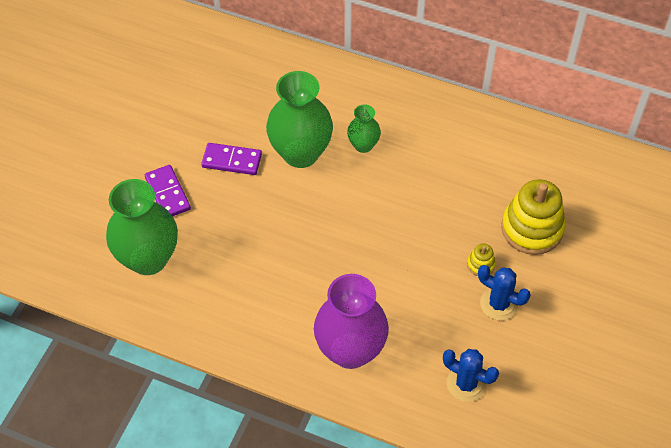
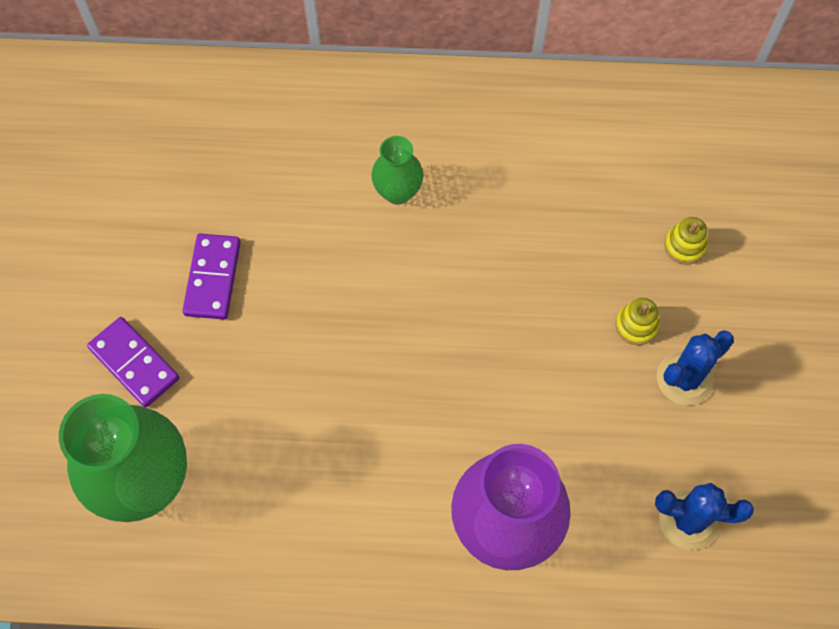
camera: 20 degrees left, 10 degrees up
purple domino [201,143,262,175] -> purple domino turned 75 degrees counterclockwise [182,233,241,320]
green vase [266,71,333,168] -> none
blue cactus [478,265,531,320] -> blue cactus turned 45 degrees counterclockwise [657,330,734,405]
yellow stacking toy [501,179,565,255] -> yellow stacking toy [664,217,707,265], size x0.44

